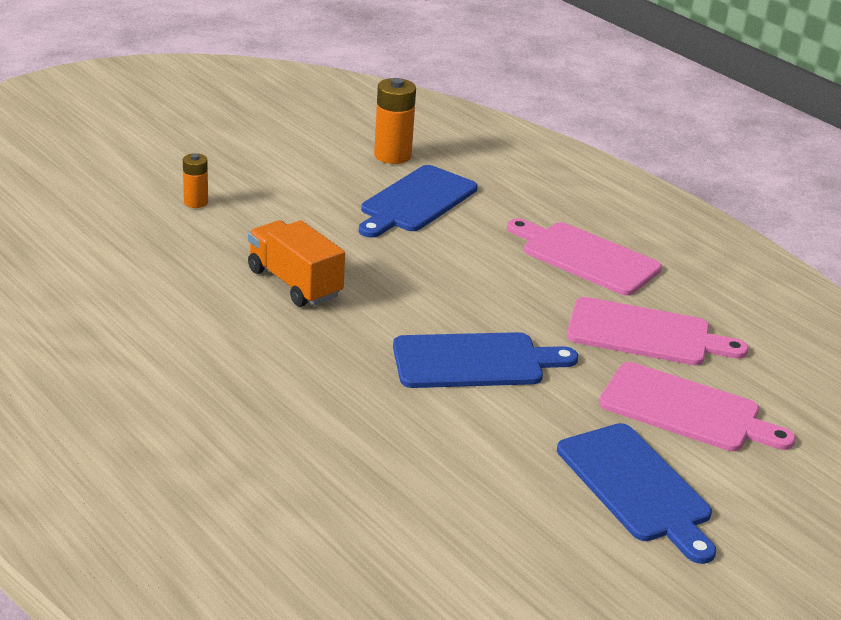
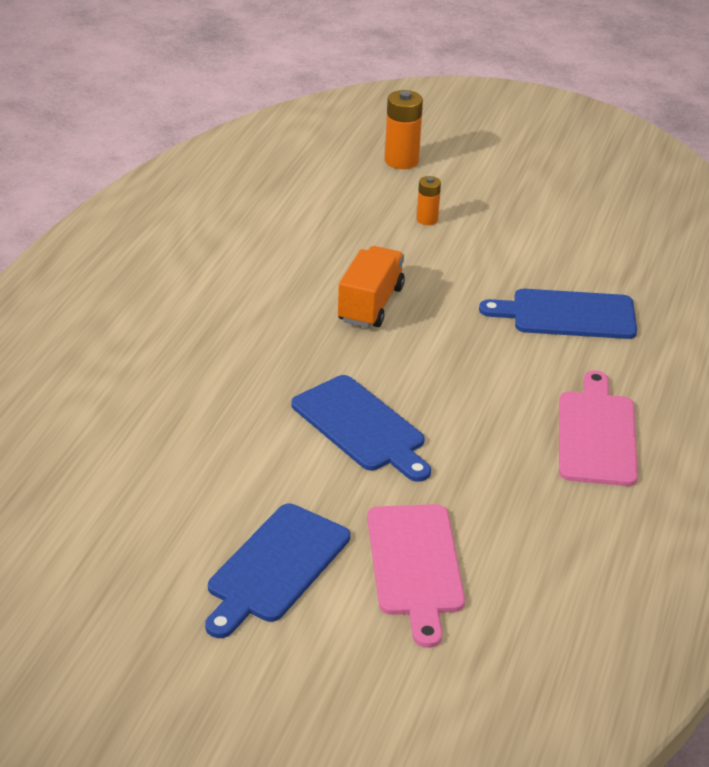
camera: 60 degrees right, 5 degrees up
orange battery [374,78,416,164] -> orange battery moved to [385,90,423,169]
pink cutting board [567,297,749,365] -> none

